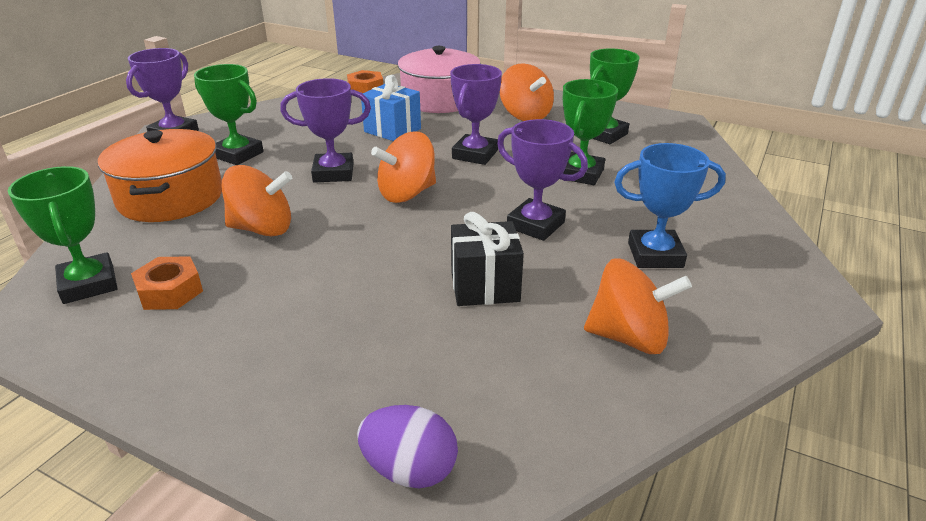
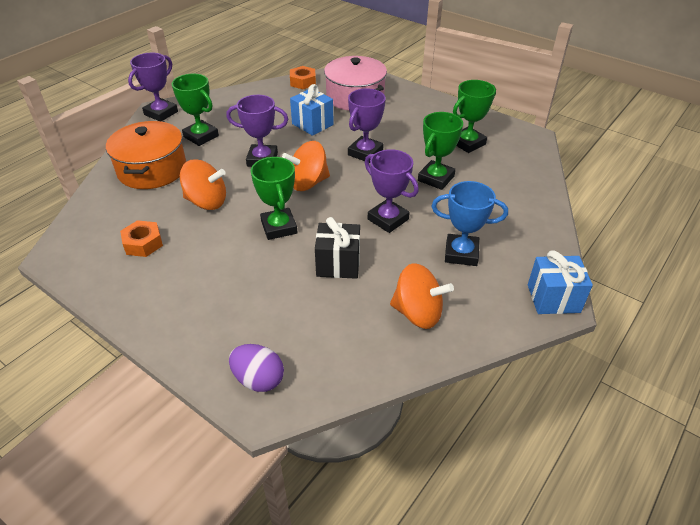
camera: 10 degrees right, 10 degrees up
green trophy [8,166,117,304] -> green trophy moved to [251,157,297,240]
orange spinning top [499,63,554,121] -> none
none -> blue gift [528,250,593,314]

